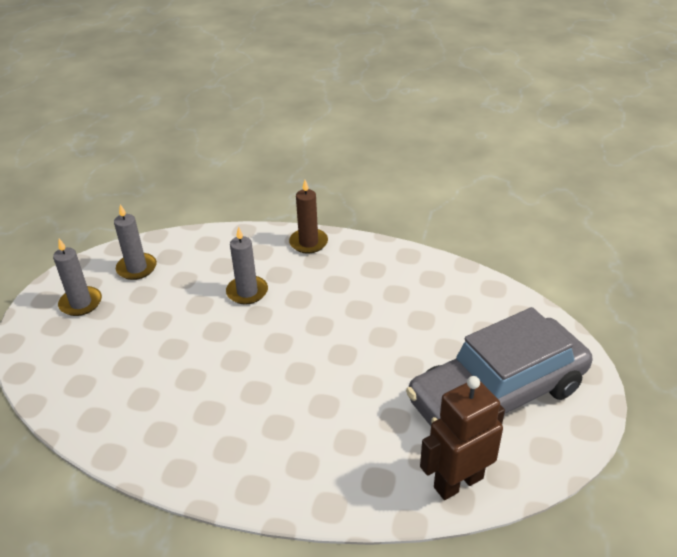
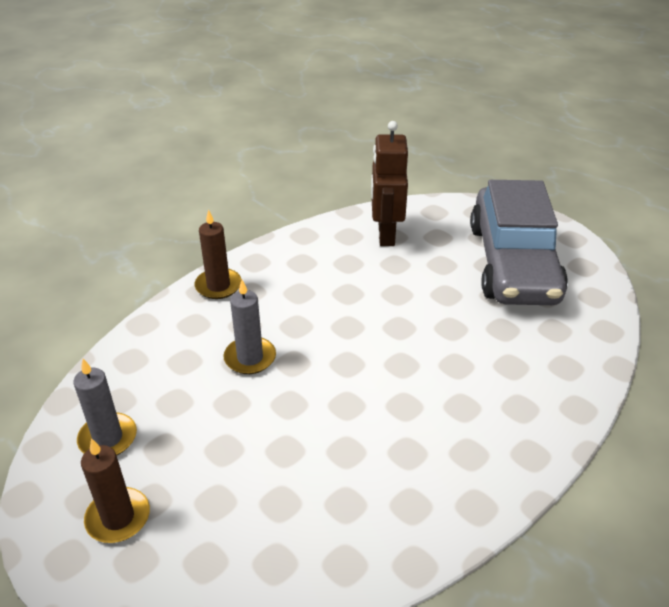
camera: 60 degrees left, 0 degrees up
grey candle [53,239,102,316] -> brown candle [81,438,150,543]
brown robot [420,376,505,500] -> brown robot moved to [371,121,408,246]

